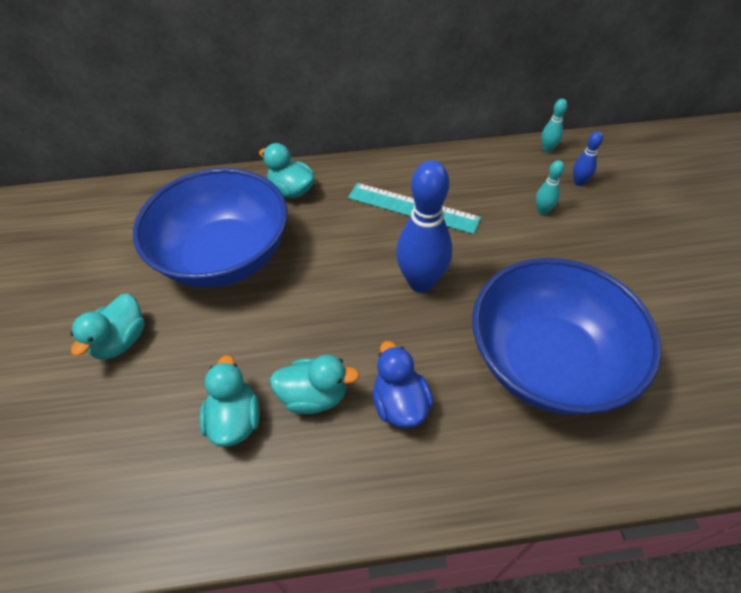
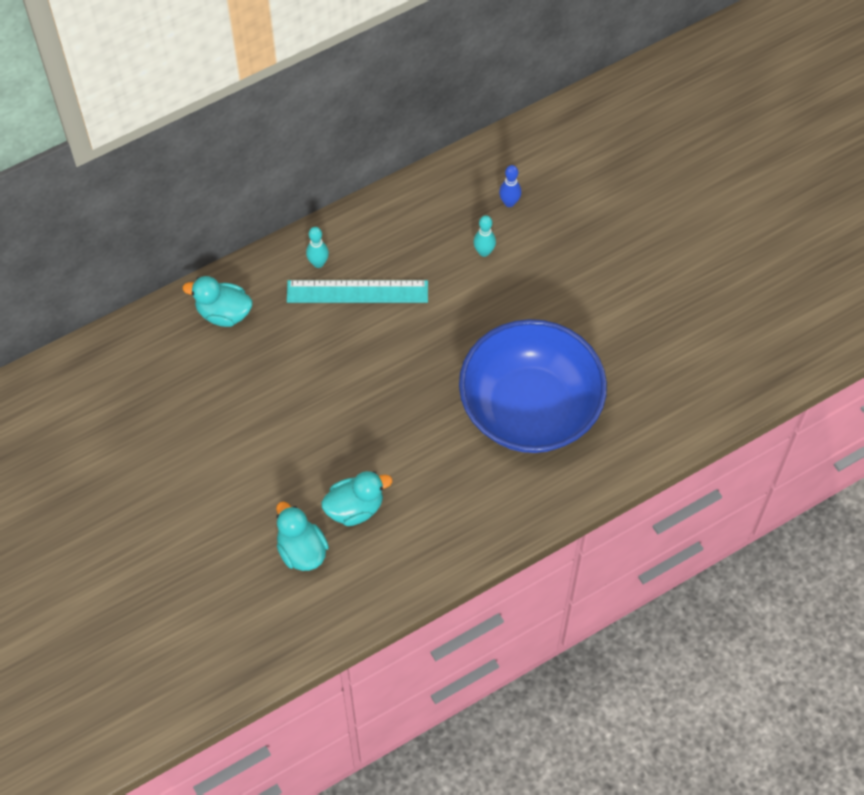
camera: 25 degrees left, 10 degrees up
turquoise duck [70,294,145,360] -> none
blue bowl [133,168,288,288] -> none
blue duck [372,341,433,428] -> none
blue bowling pin [396,160,452,293] -> none
turquoise bowling pin [541,99,567,153] -> turquoise bowling pin moved to [306,227,329,268]

